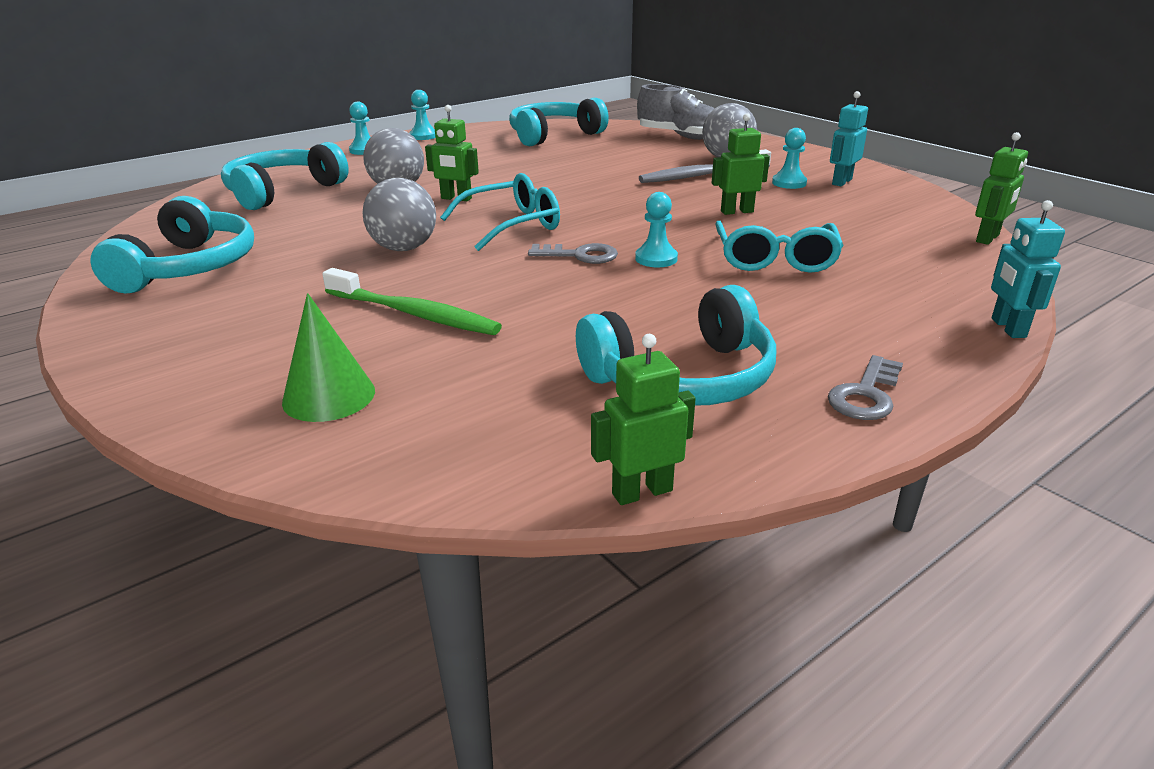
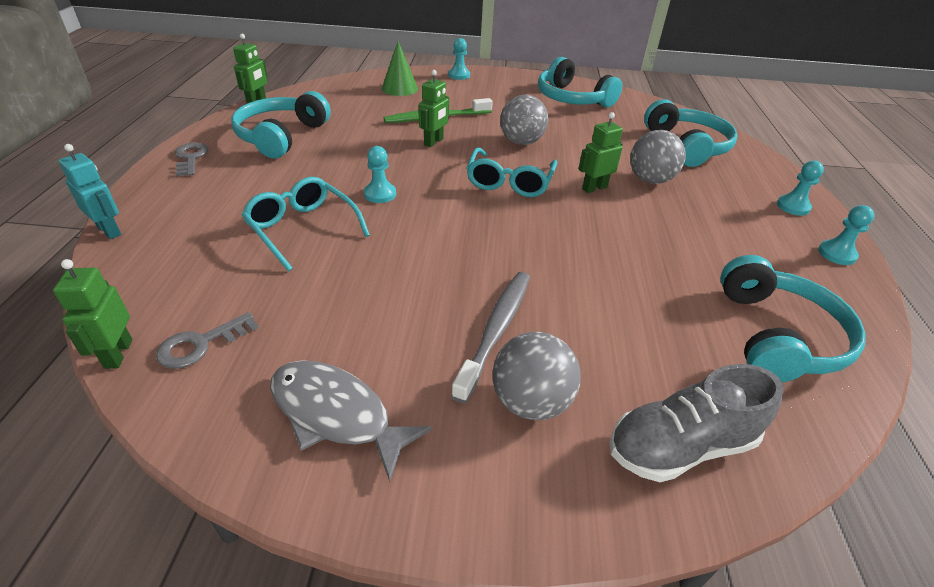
camera: 130 degrees right, 10 degrees up
grey key [528,243,618,264] -> grey key moved to [156,312,259,369]
green robot [712,113,770,215] -> green robot moved to [419,70,449,147]
turquoise pawn [772,128,807,189] -> turquoise pawn moved to [448,38,470,80]
turquoise robot [830,91,868,186] -> grey fish [270,360,433,482]

